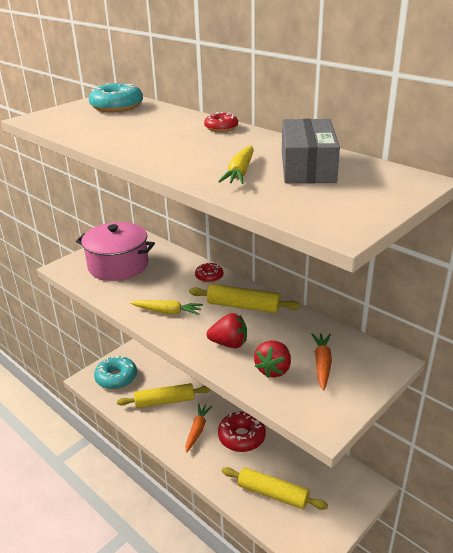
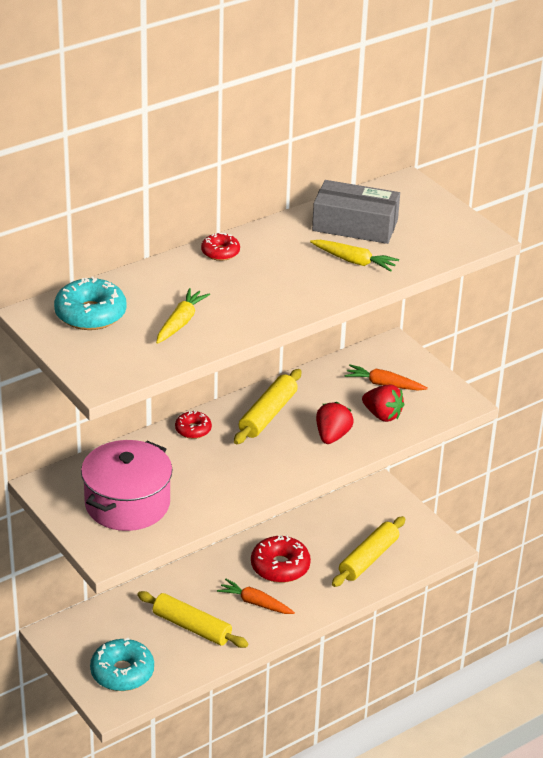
camera: 80 degrees left, 5 degrees up
yellow rolling pin [117,383,210,408] -> yellow rolling pin turned 60 degrees counterclockwise [137,591,248,648]
yellow carrot [130,300,203,315] -> yellow carrot moved to [156,288,210,344]

